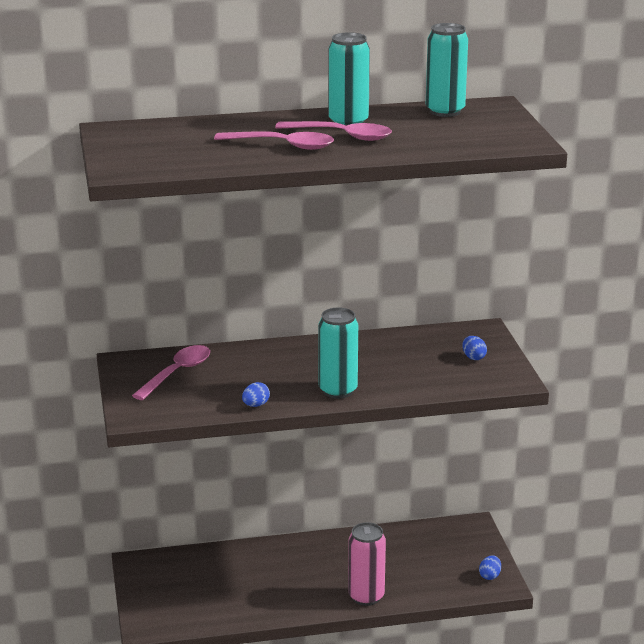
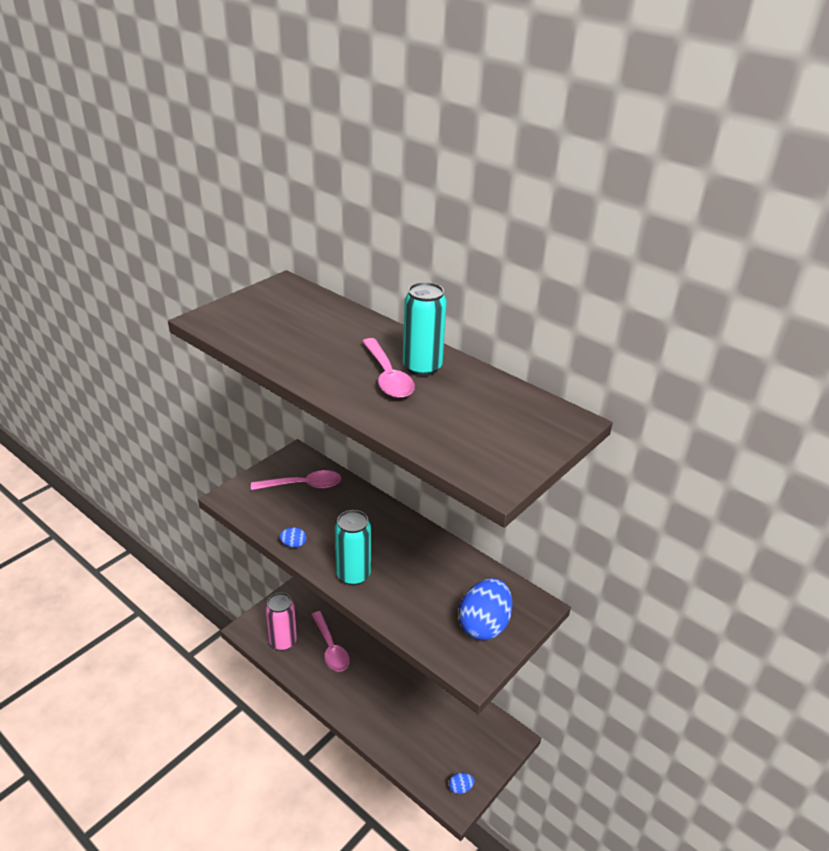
camera: 50 degrees right, 10 degrees up
pink spoon [214,131,334,150] -> pink spoon moved to [311,611,349,672]
pink can [348,522,386,606] -> pink can moved to [265,592,297,651]
turquoise can [426,23,468,117] -> none
blue egg [462,336,487,360] -> blue egg [459,578,512,640], size x2.28

